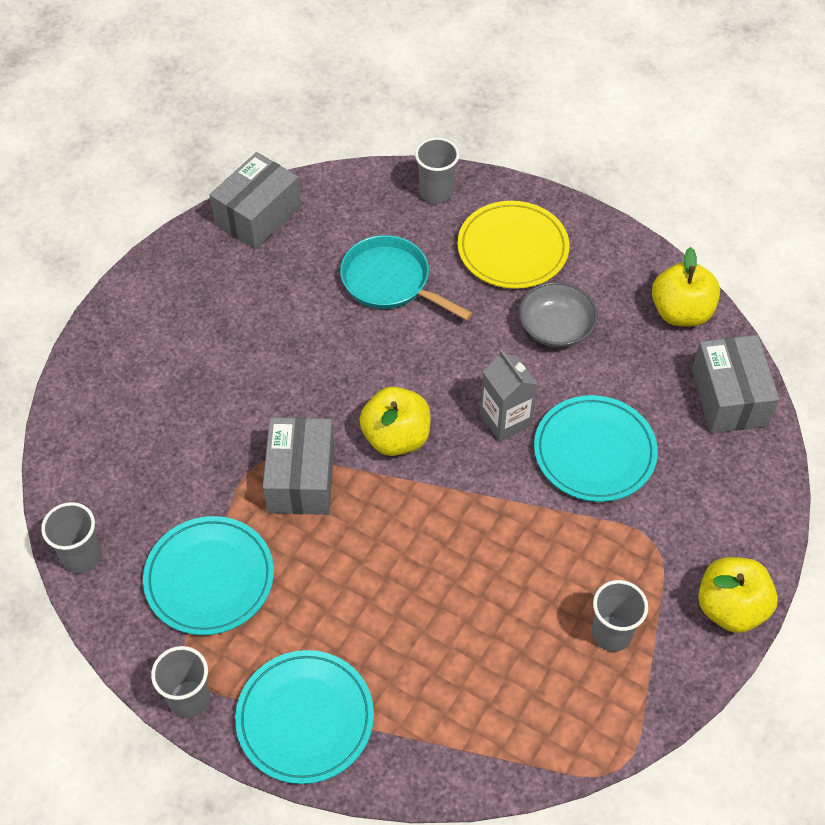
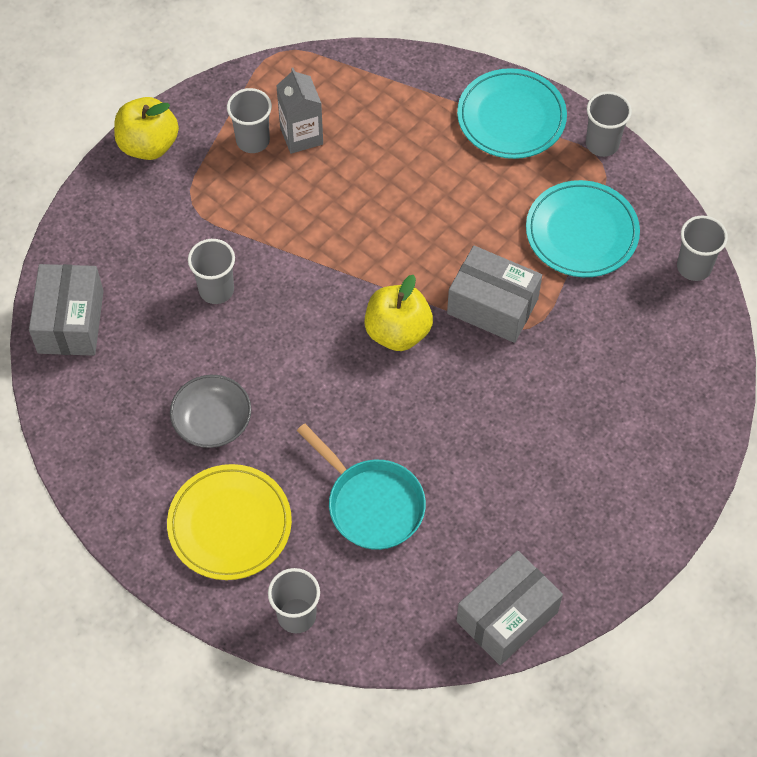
camera: 170 degrees left, 5 degrees up
grey box [263,417,334,515] -> grey box turned 75 degrees counterclockwise [447,246,542,343]
grey carton [480,350,538,441] -> grey carton moved to [276,68,323,154]
turquoise plate [534,395,658,502] -> grey cup [188,239,235,304]
yellow apple [652,247,720,327] -> none

